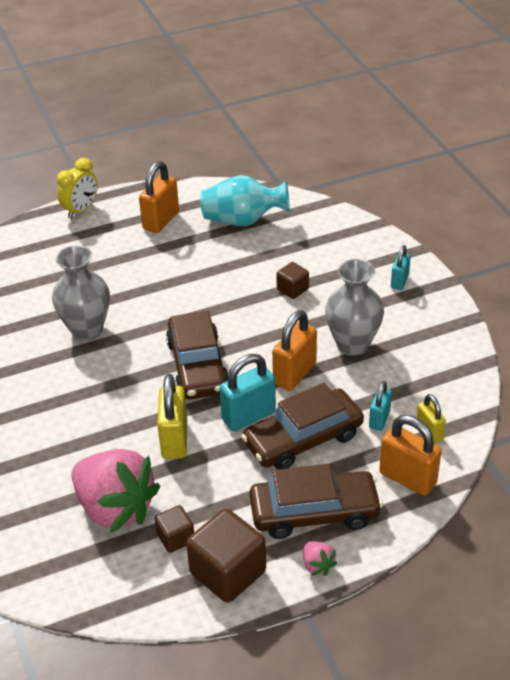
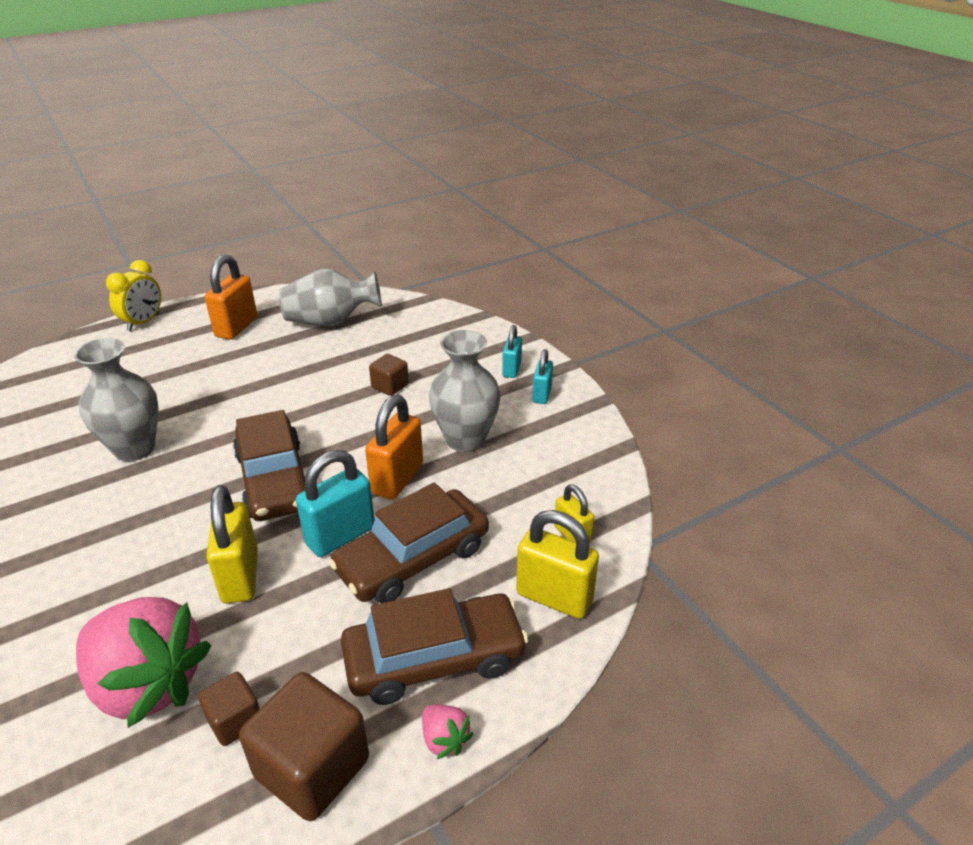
camera: 10 degrees left, 5 degrees down
turquoise vase [200,175,290,226] -> grey vase [278,269,382,326]
turquoise padlock [369,381,392,431] -> turquoise padlock moved to [532,349,553,404]
orange padlock [379,415,442,496] -> yellow padlock [516,510,599,619]

